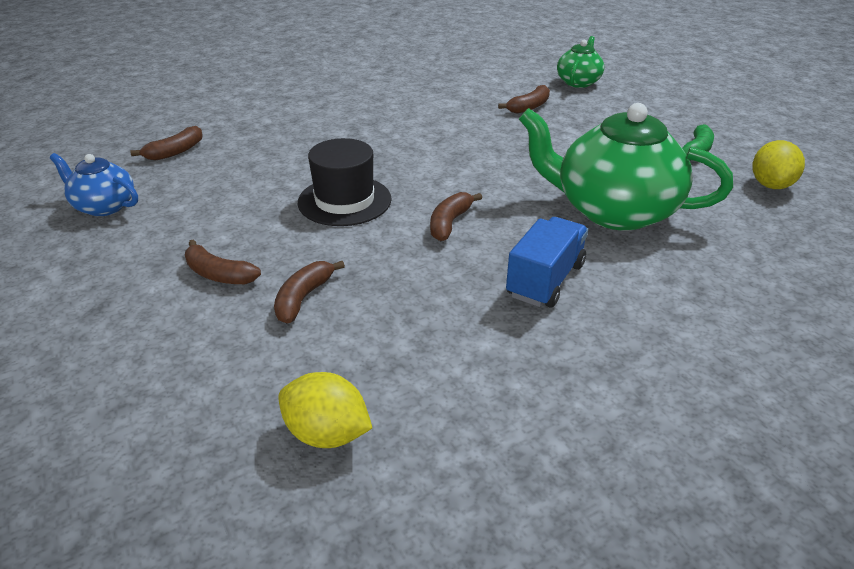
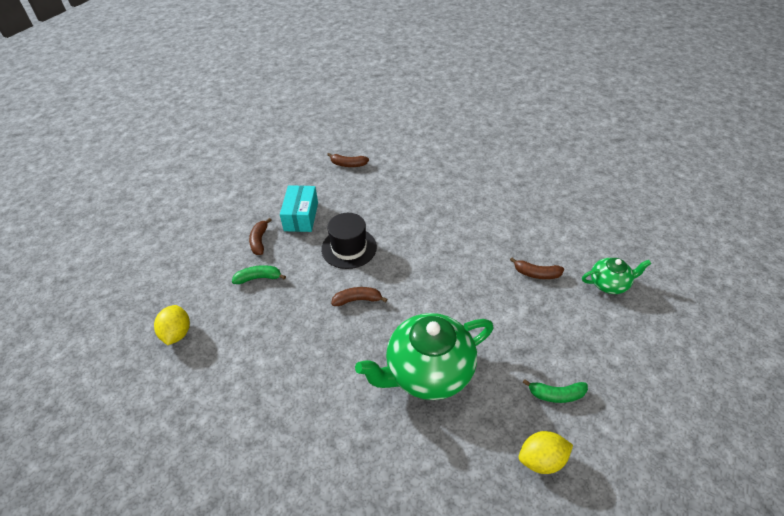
camera: 60 degrees right, 10 degrees up
blue teapot [50,153,138,216] -> none
brown banana [274,261,345,323] -> green banana [232,265,286,284]
blue truck [506,217,588,308] -> none
green teapot [519,103,733,231] -> green teapot turned 105 degrees counterclockwise [355,313,493,400]
none -> turquoise box [280,185,318,232]

